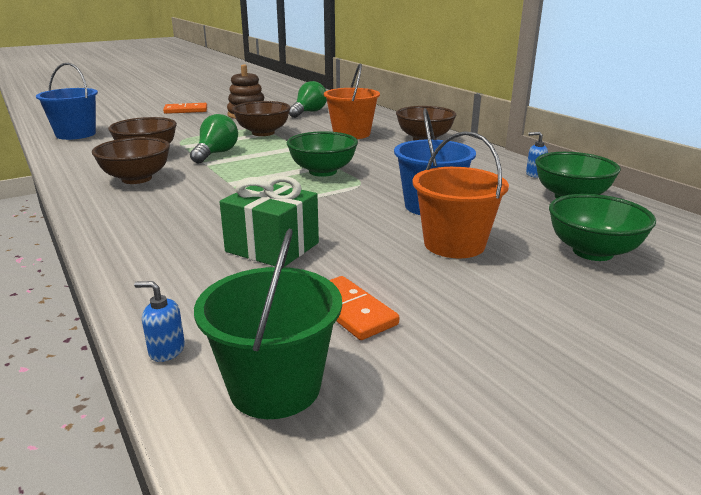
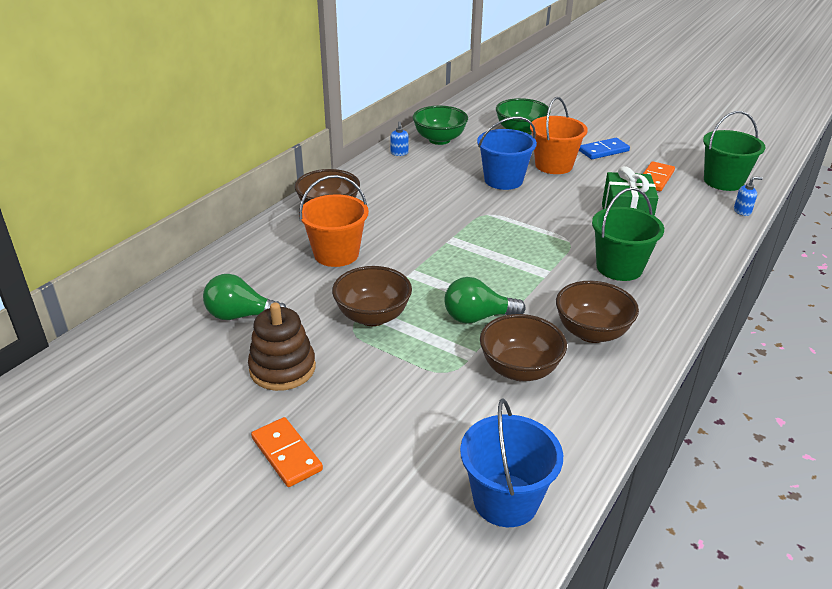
camera: 115 degrees left, 10 degrees up
blue soap dispenser [134,281,185,362] -> blue soap dispenser turned 90 degrees counterclockwise [734,176,763,216]
green bowl [286,131,358,177] -> none
none -> blue domino [579,138,630,159]
none -> green bucket [592,187,664,281]

